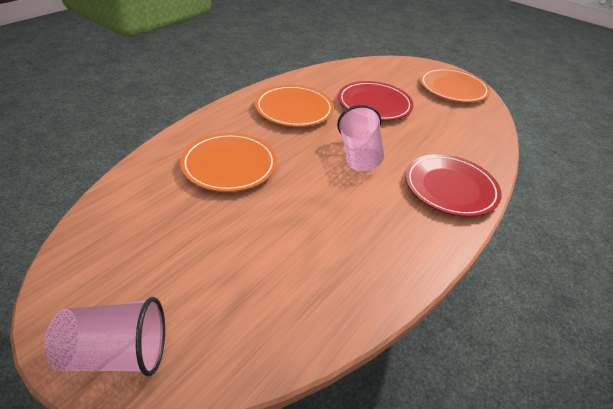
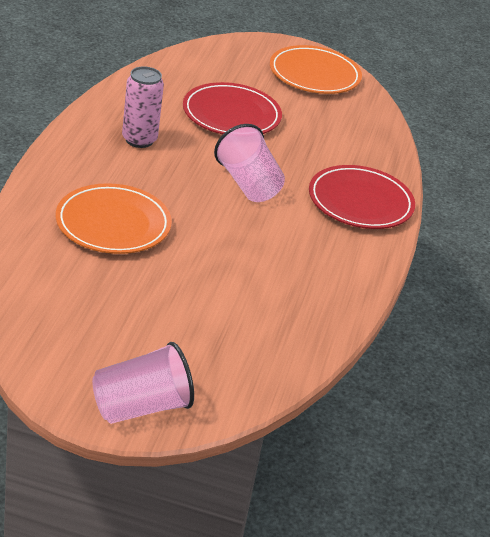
camera: 25 degrees left, 5 degrees down
orange plate [255,85,334,127] -> pink can [122,66,164,148]

